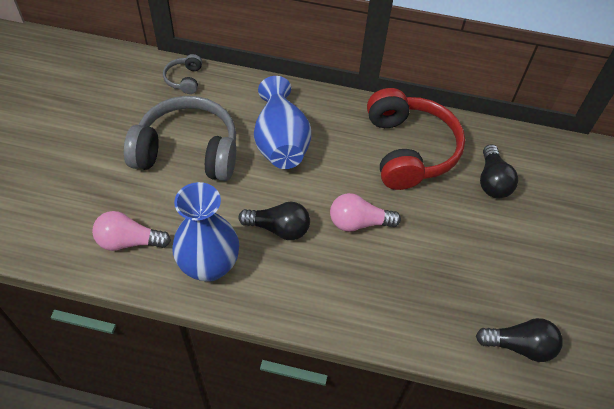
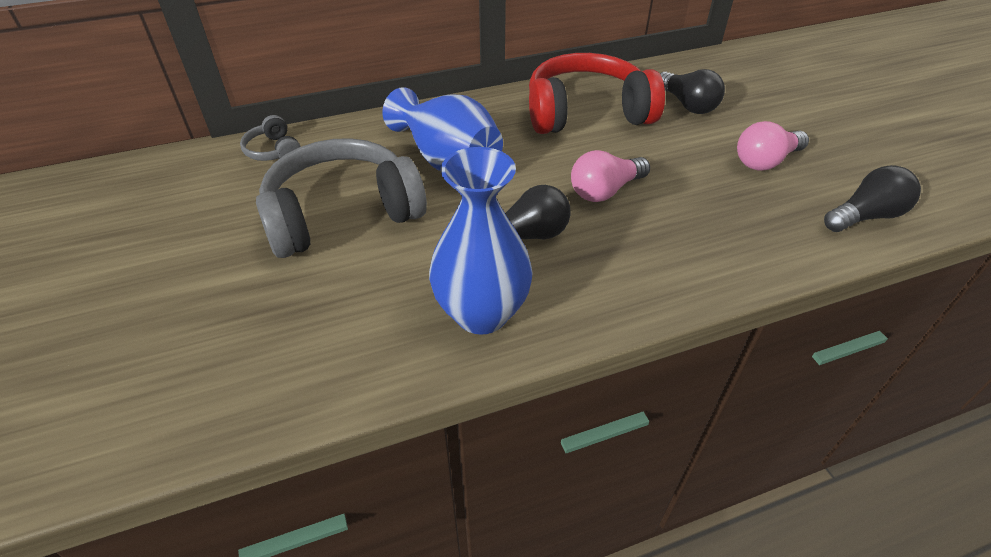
camera: 30 degrees left, 10 degrees down
pink light bulb [92,211,171,251] -> pink light bulb moved to [737,121,809,171]
red headphones [367,88,465,190] -> red headphones turned 60 degrees counterclockwise [529,53,665,134]

